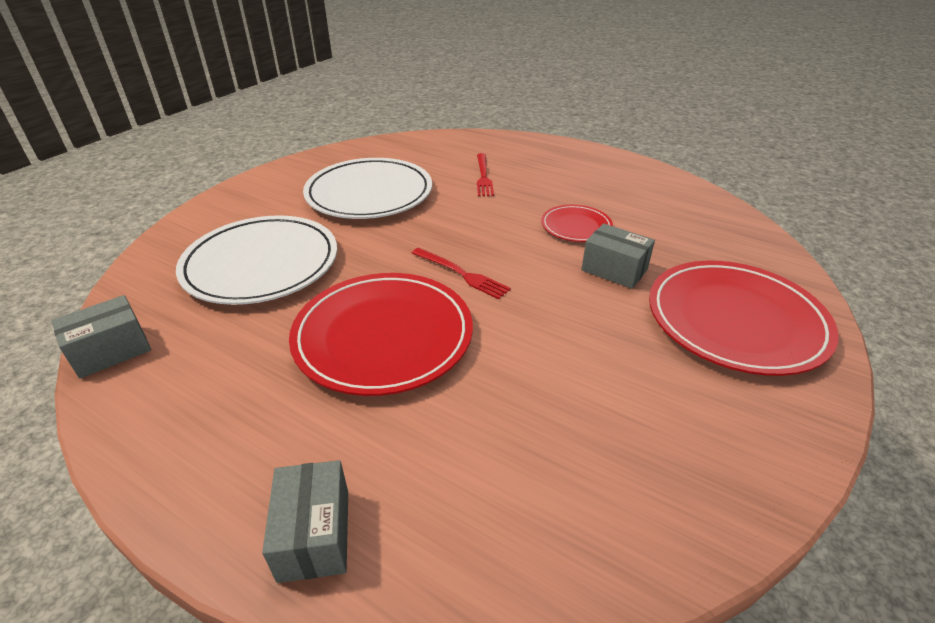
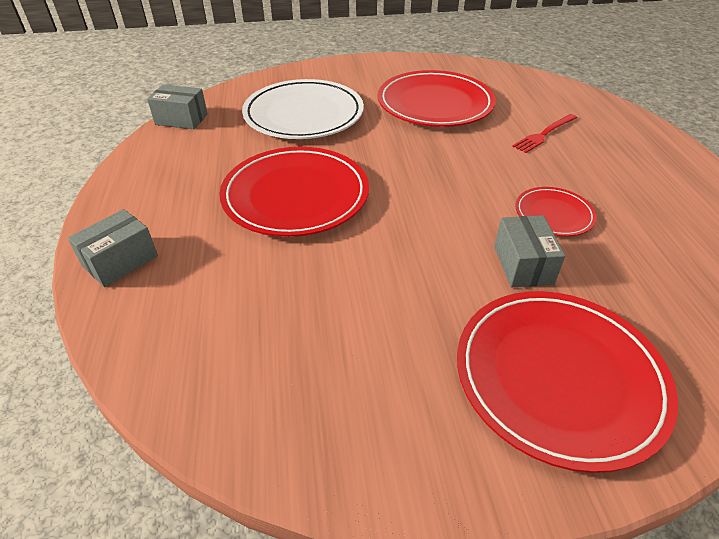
camera: 50 degrees right, 5 degrees up
white plate [303,158,432,219] -> red plate [378,70,496,127]
red fork [412,248,511,299] -> none

